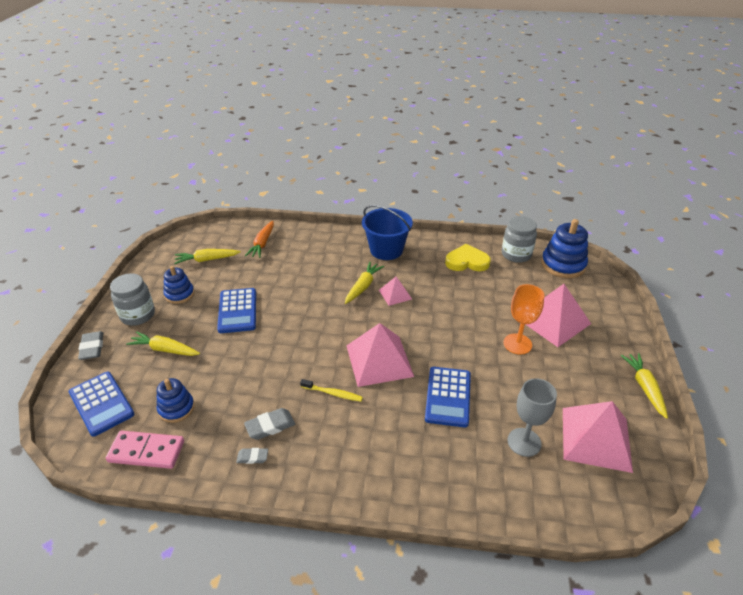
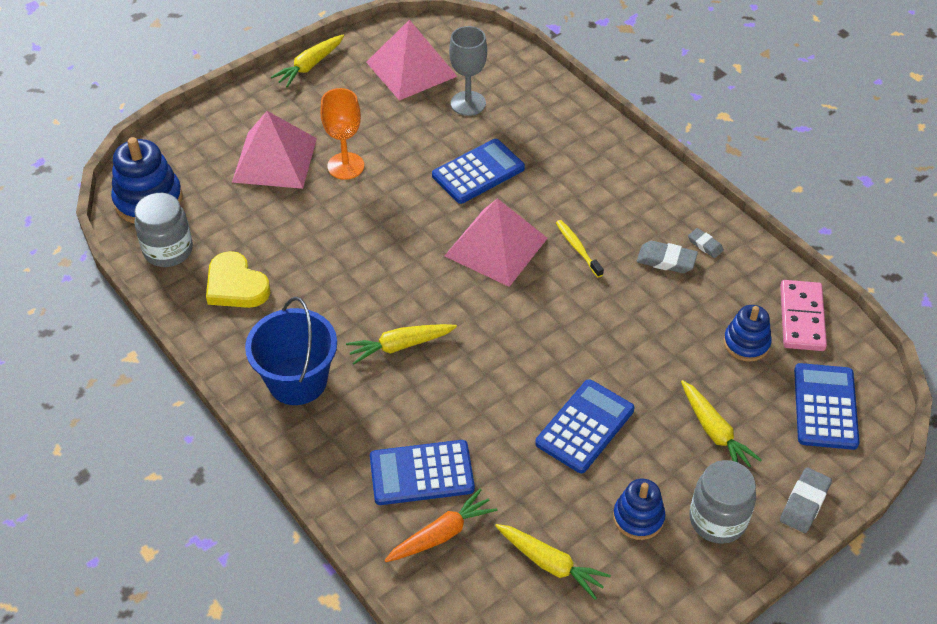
camera: 135 degrees left, 10 degrees up
pink domino [106,431,184,469] -> pink domino turned 45 degrees clockwise [780,280,827,351]
pink pyramid [379,277,412,306] -> none
none -> blue calculator [370,440,475,505]

